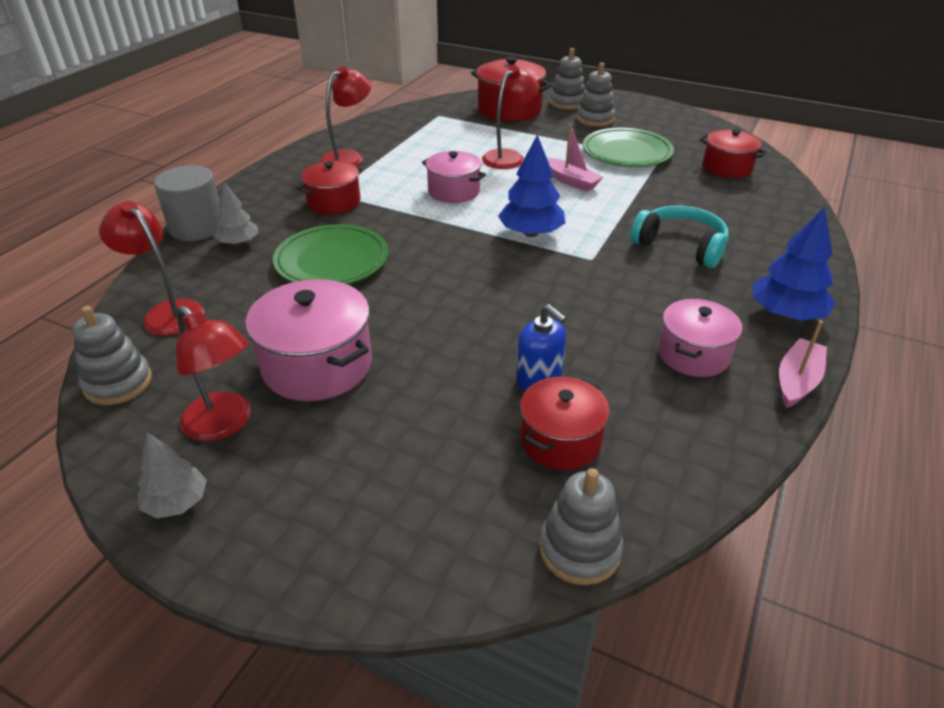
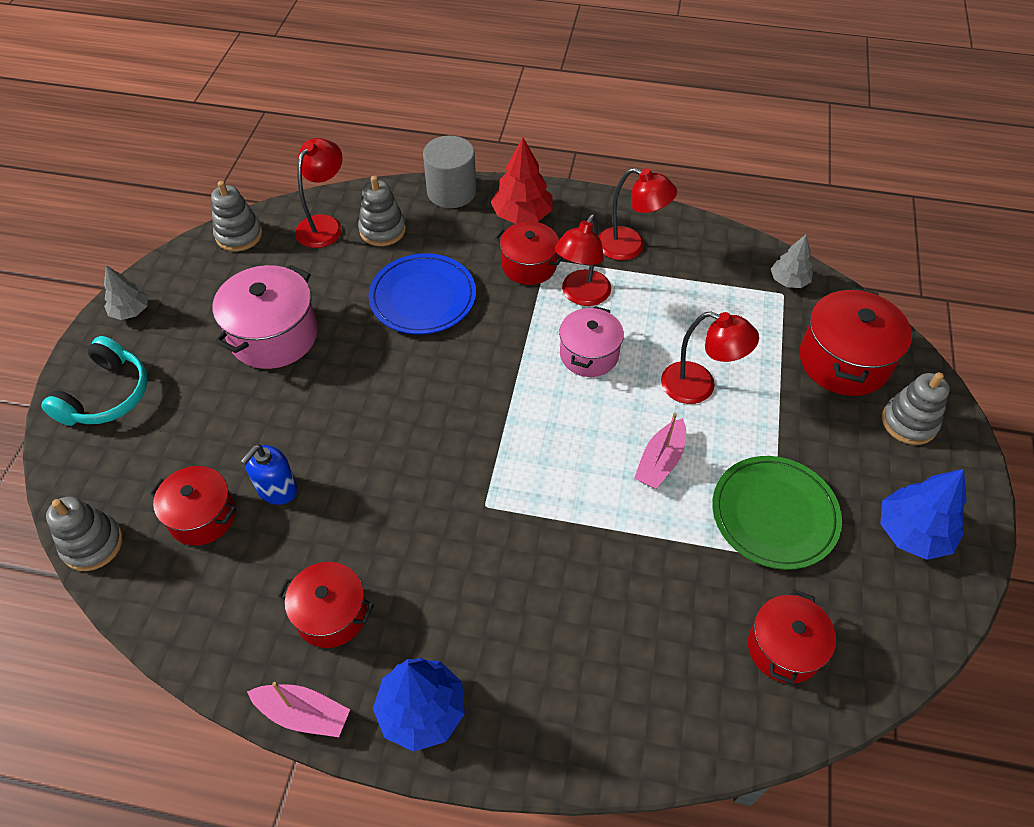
camera: 75 degrees right, 15 degrees up
red lamp [176,306,251,441] -> red lamp moved to [555,214,611,306]
grey tree [214,182,259,245] -> grey tree moved to [771,235,813,288]
green plate [273,224,388,284] -> blue plate [368,253,476,334]
blue tree [498,135,565,237] -> blue tree moved to [880,469,967,560]
grey stacking toy [577,63,615,127] -> grey stacking toy moved to [358,176,406,246]
turquoise headphones [630,206,729,268] -> turquoise headphones moved to [41,336,148,426]
pink pot [658,299,742,377] -> red pot [278,562,374,648]
none -> red tree [491,138,552,224]

